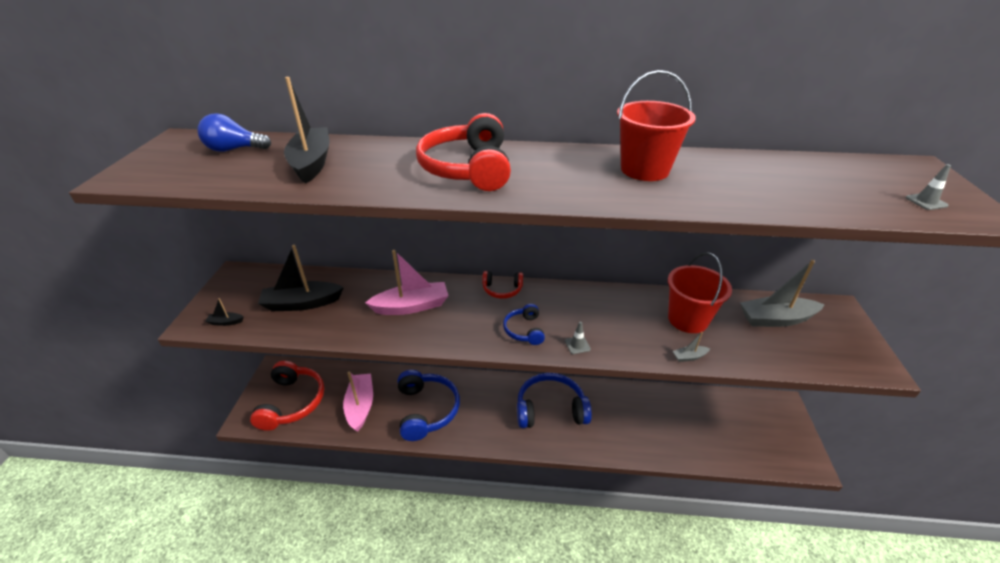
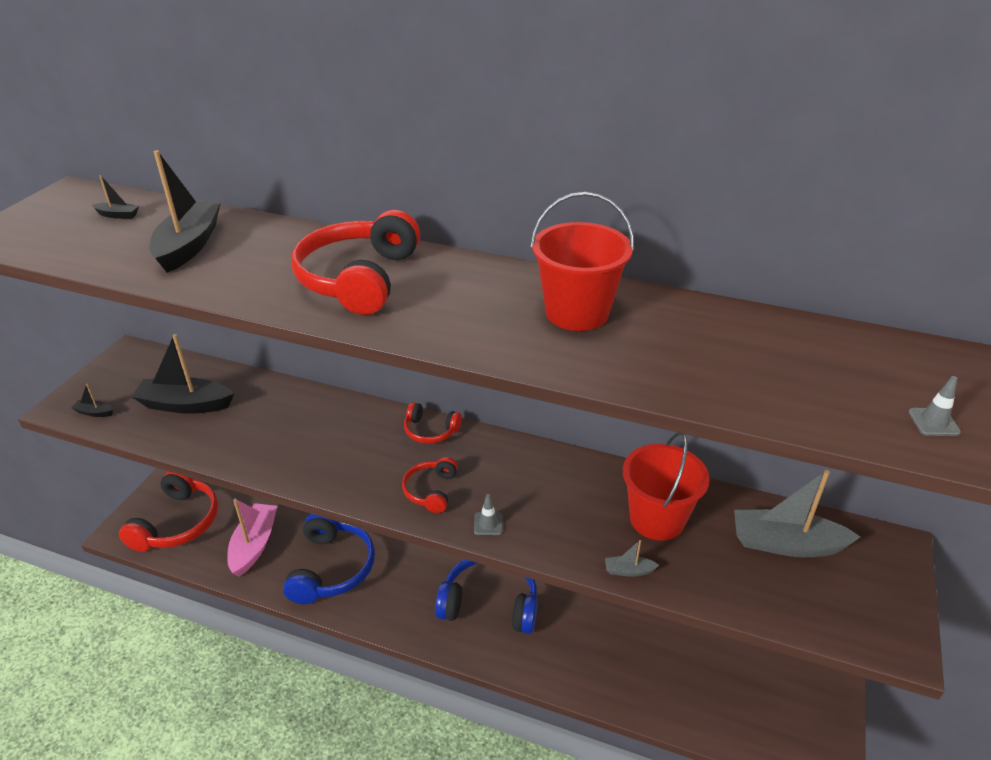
camera: 15 degrees right, 0 degrees up
blue light bulb [197,113,271,152] -> black boat [92,175,139,219]
pink boat [365,250,449,315] -> none
blue headphones [503,304,545,345] -> red headphones [402,457,458,513]

